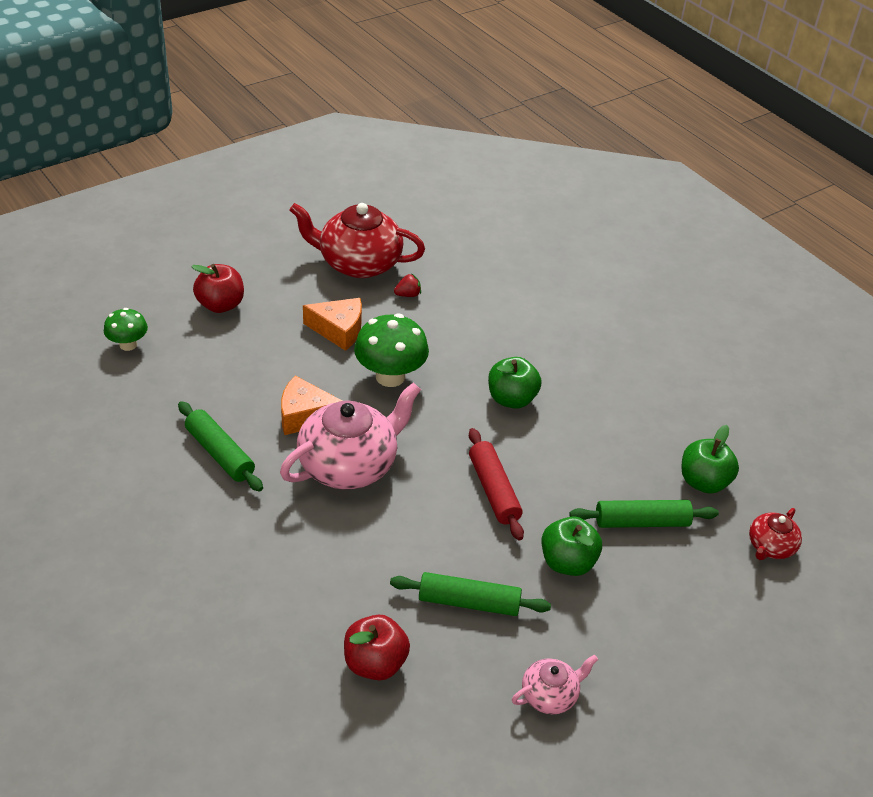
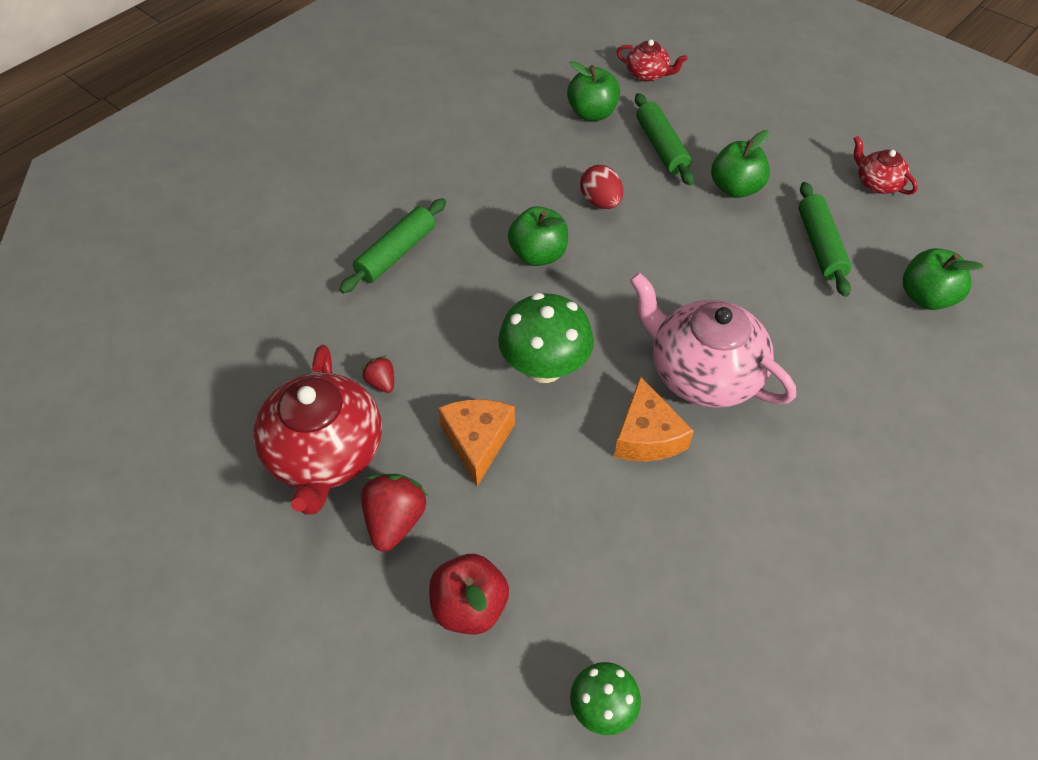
camera: 100 degrees left, 10 degrees up
green rolling pin [178,401,263,492] -> green rolling pin moved to [339,198,446,294]
red apple [344,614,410,680] -> green apple [903,248,984,310]
red rolling pin [469,428,524,540] -> none
pink teapot [512,655,598,714] -> red teapot [853,136,918,195]
none -> red strawberry [361,474,428,552]
none -> red egg [580,165,623,209]

